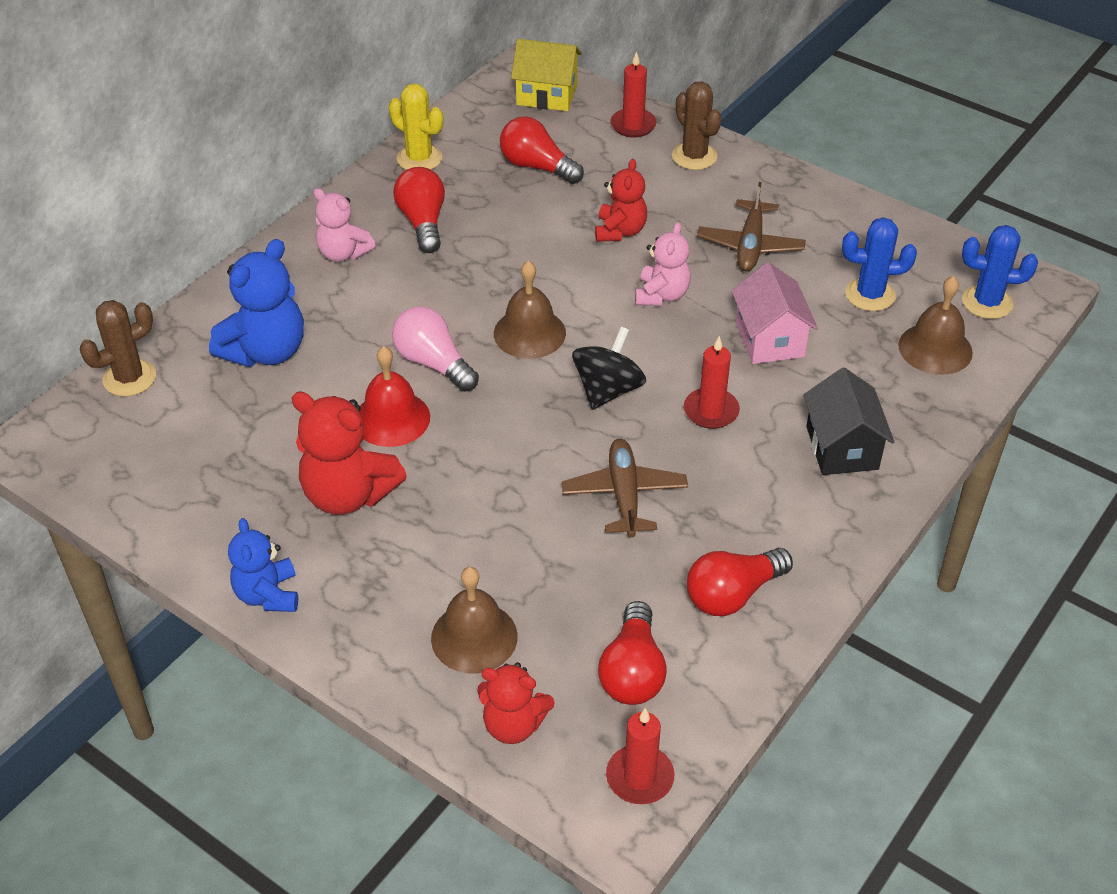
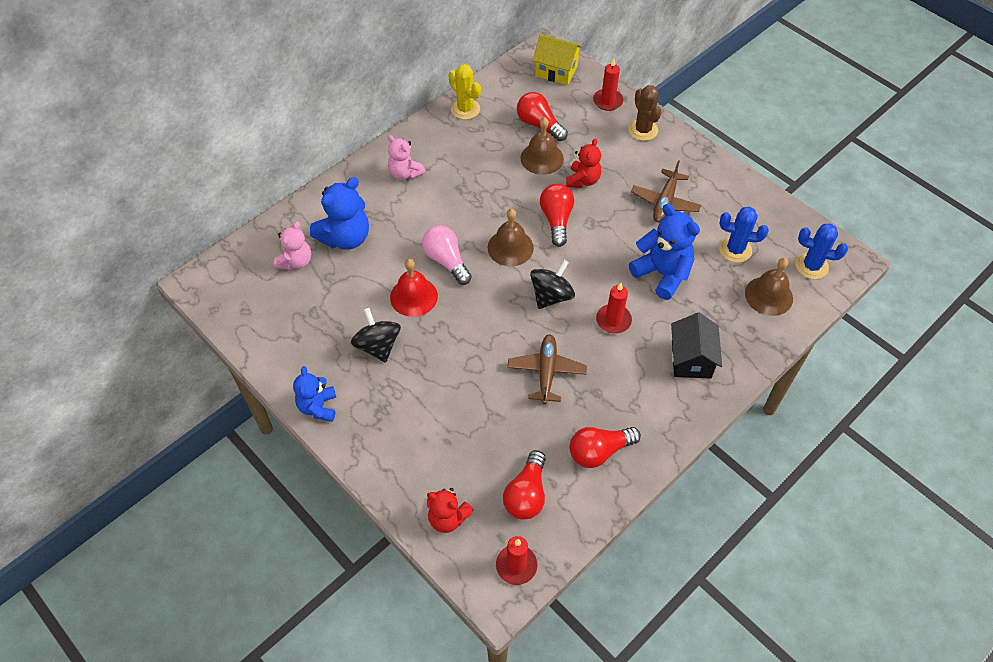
camera: 10 degrees right, 10 degrees up
brown cactus [80,300,156,396] -> none
red teddy bear [292,391,407,515] -> black spinning top [351,308,401,363]
red light bulb [393,167,445,253] -> red light bulb moved to [540,184,574,247]
brown bell [431,567,518,673] -> brown bell moved to [521,117,564,175]
pink teddy bear [635,222,691,306] -> pink teddy bear moved to [274,221,311,270]
pink house [732,262,818,364] -> blue teddy bear [629,204,700,300]

